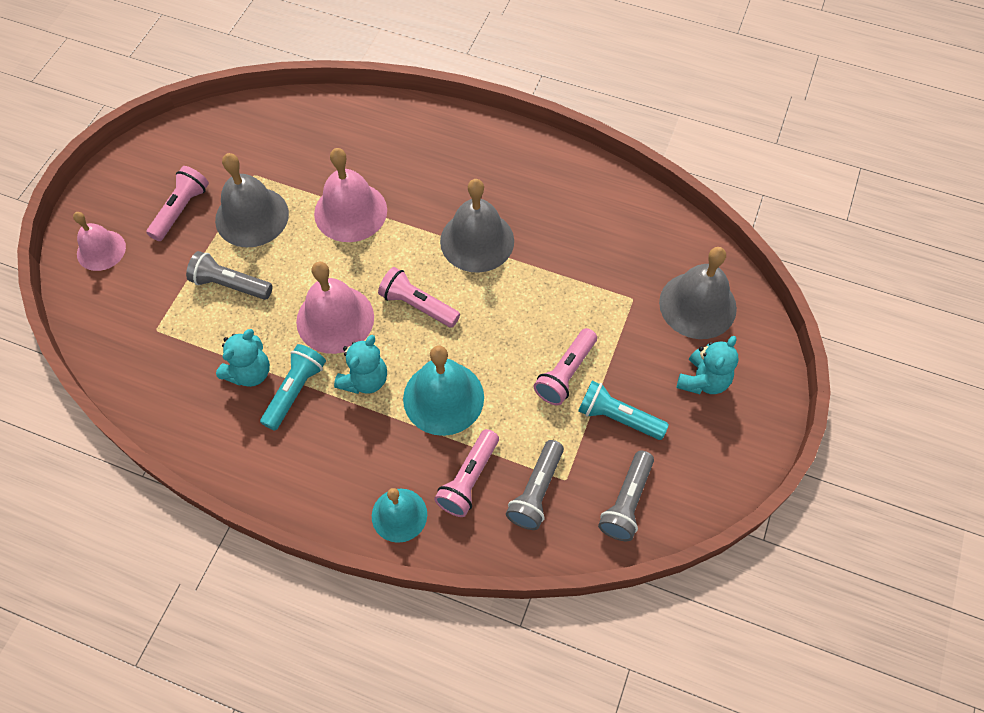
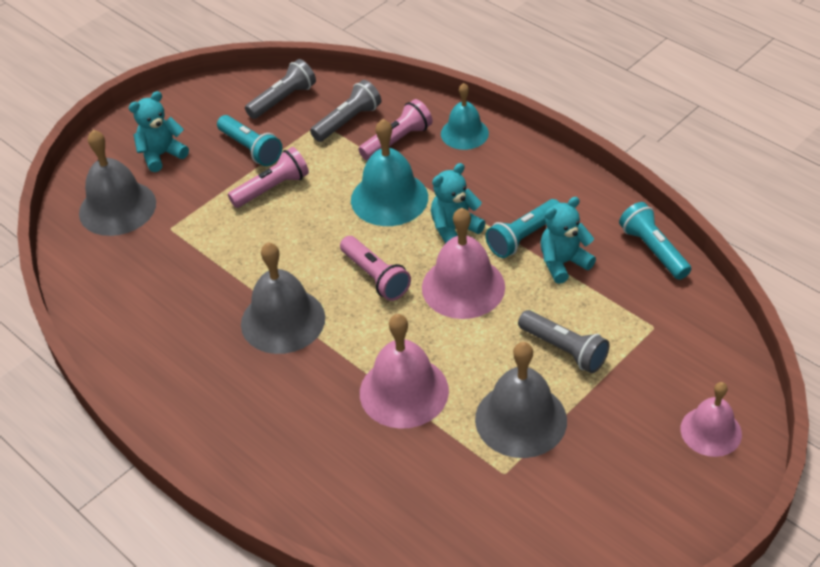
camera: 155 degrees left, 15 degrees down
pink flashlight [146,166,209,241] -> none
none -> turquoise flashlight [619,202,691,280]

